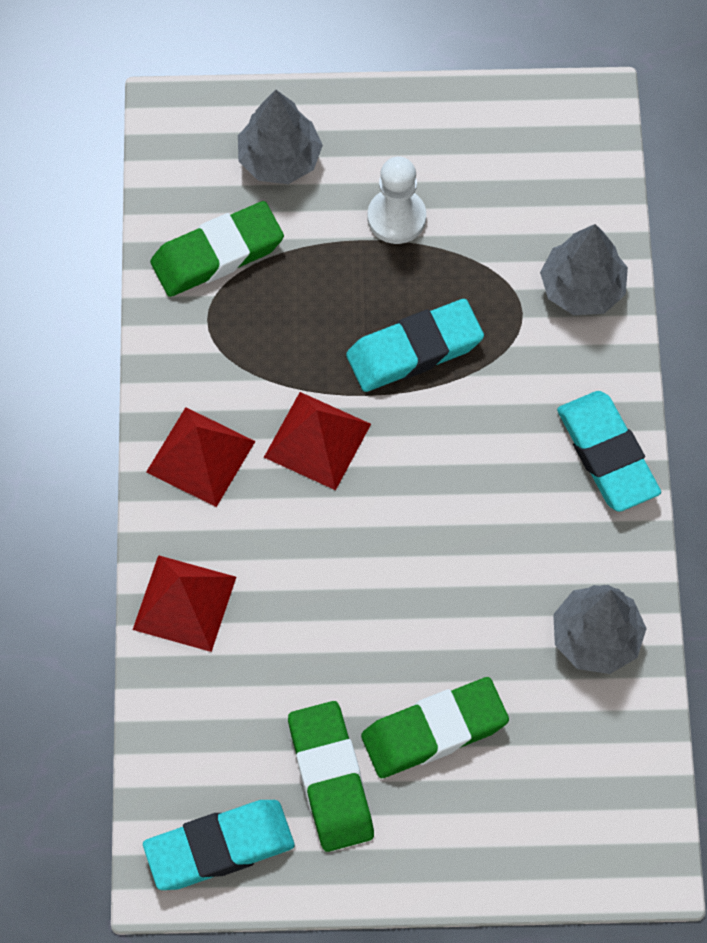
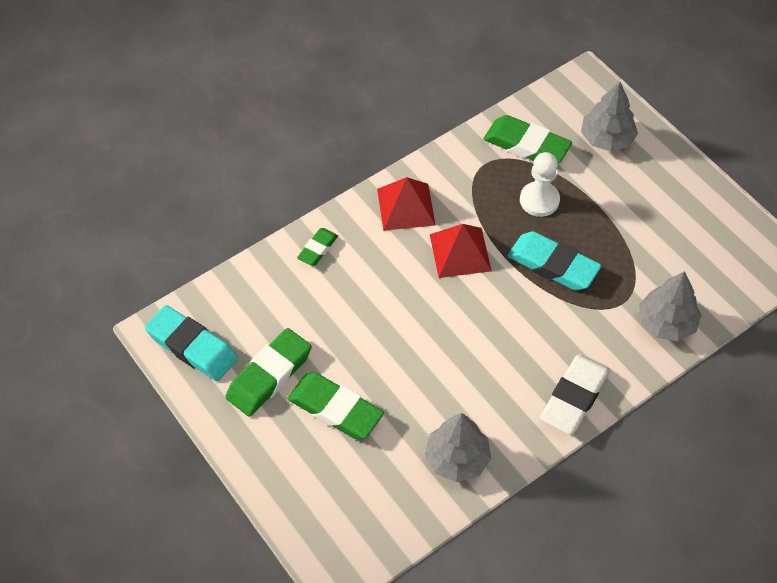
camera: 55 degrees right, 10 degrees down
red pyramid [133,555,236,652] -> green eraser [297,228,338,266]
white pawn [368,157,426,244] -> white pawn moved to [520,152,560,217]
turquoise eraser [557,391,661,512] -> white eraser [540,354,610,435]

